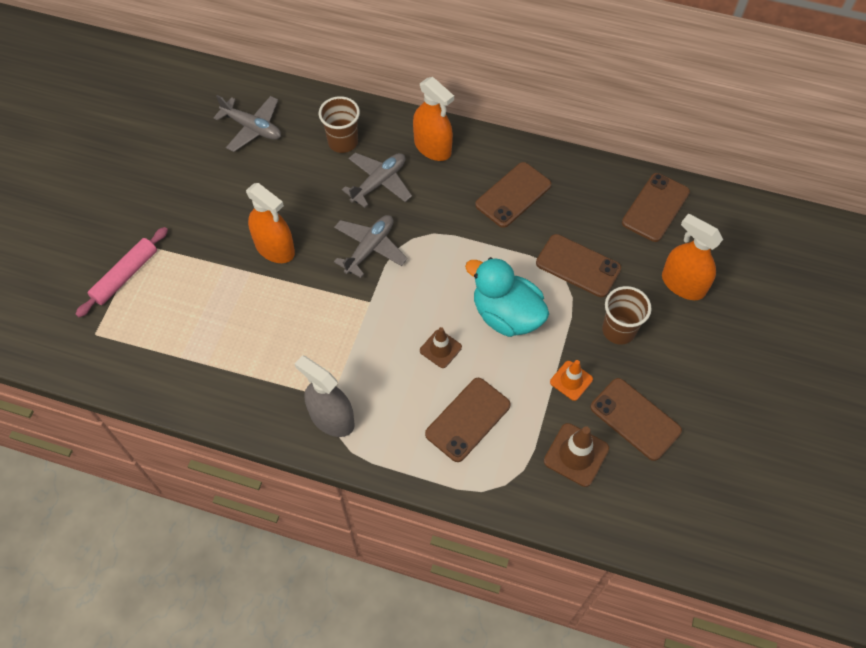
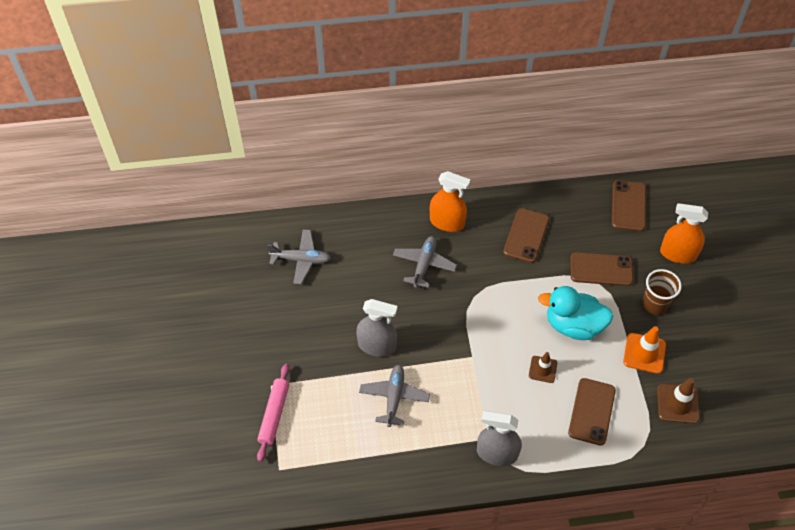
camera: 25 degrees left, 5 degrees down
orange spray bottle [246,183,295,263] -> grey spray bottle [356,299,397,357]
brown cup [319,96,360,153] -> none
grey plane [334,215,407,278] -> grey plane moved to [359,365,430,427]
orange traffic cone [550,360,593,401] -> orange traffic cone [623,326,666,374], size x1.51
brown phone [590,378,682,461] -> none

